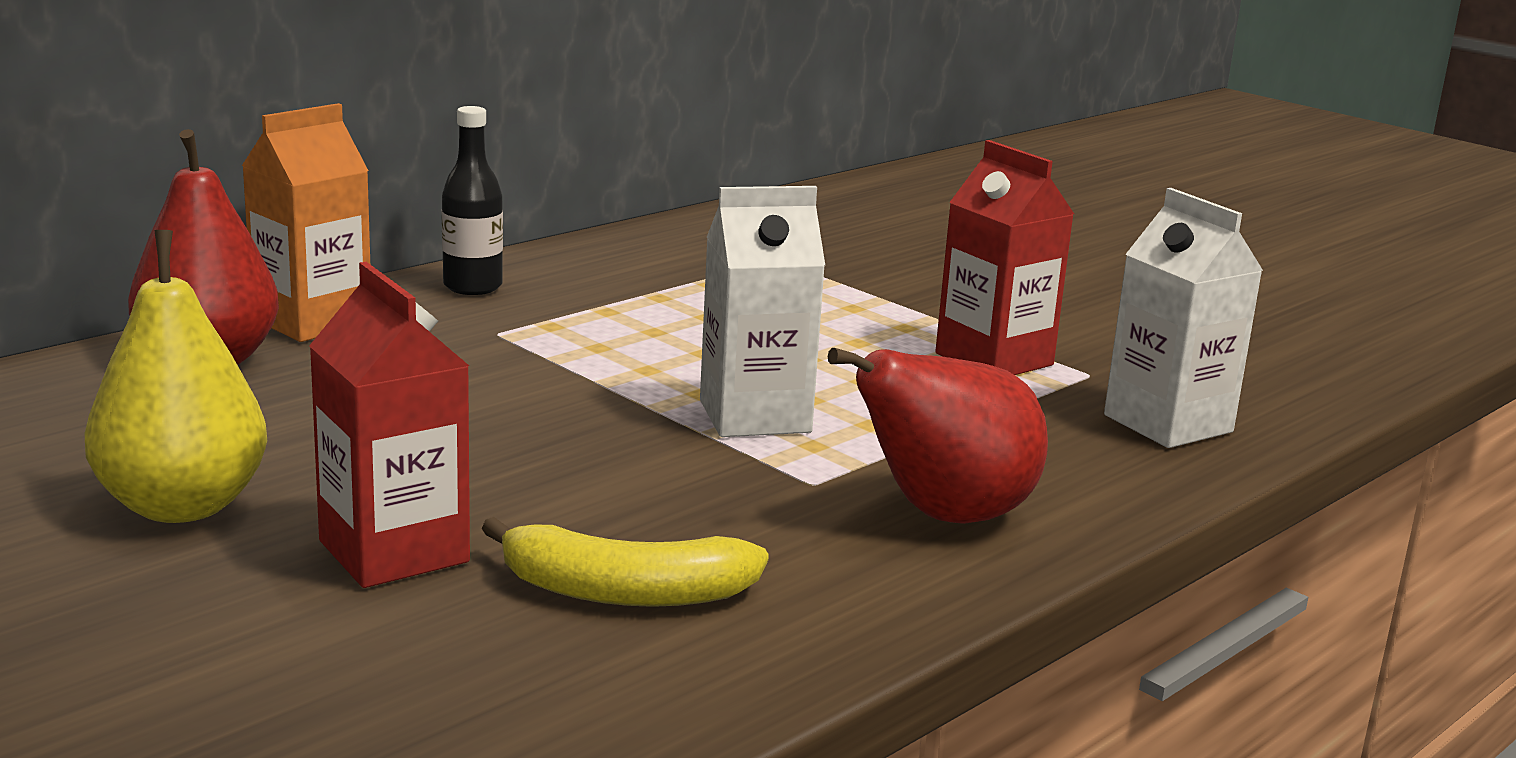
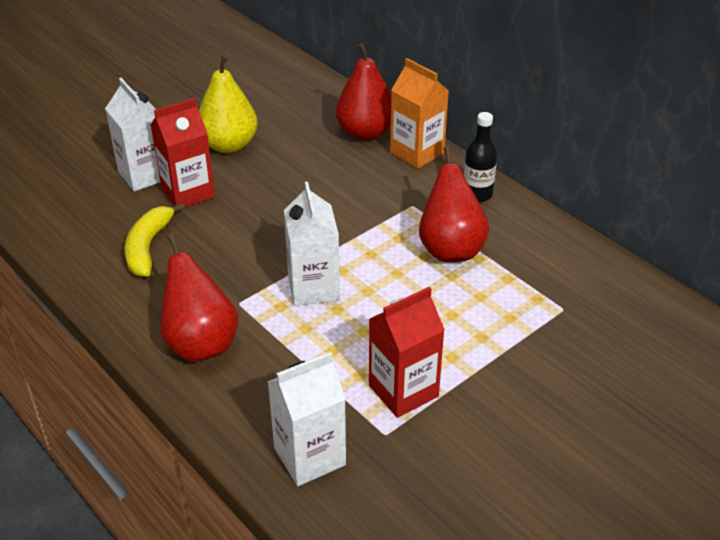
camera: 95 degrees right, 20 degrees up
none -> white carton [105,78,160,192]
none -> red pear [419,146,489,262]

